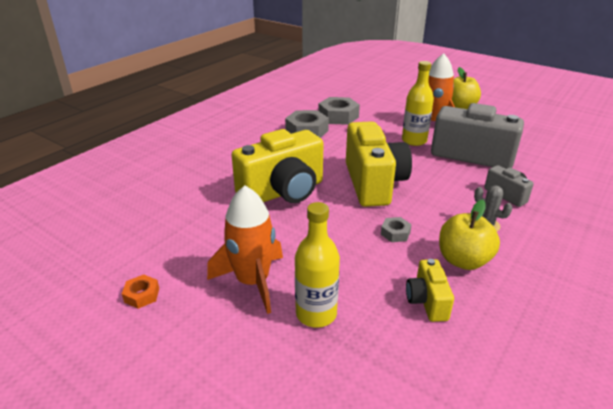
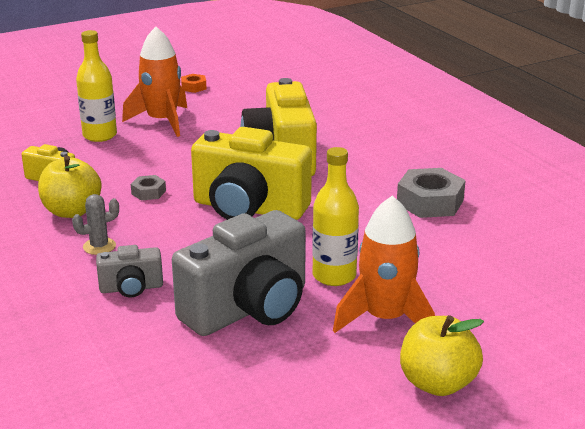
camera: 115 degrees right, 5 degrees down
grey nut [319,97,360,125] -> none

